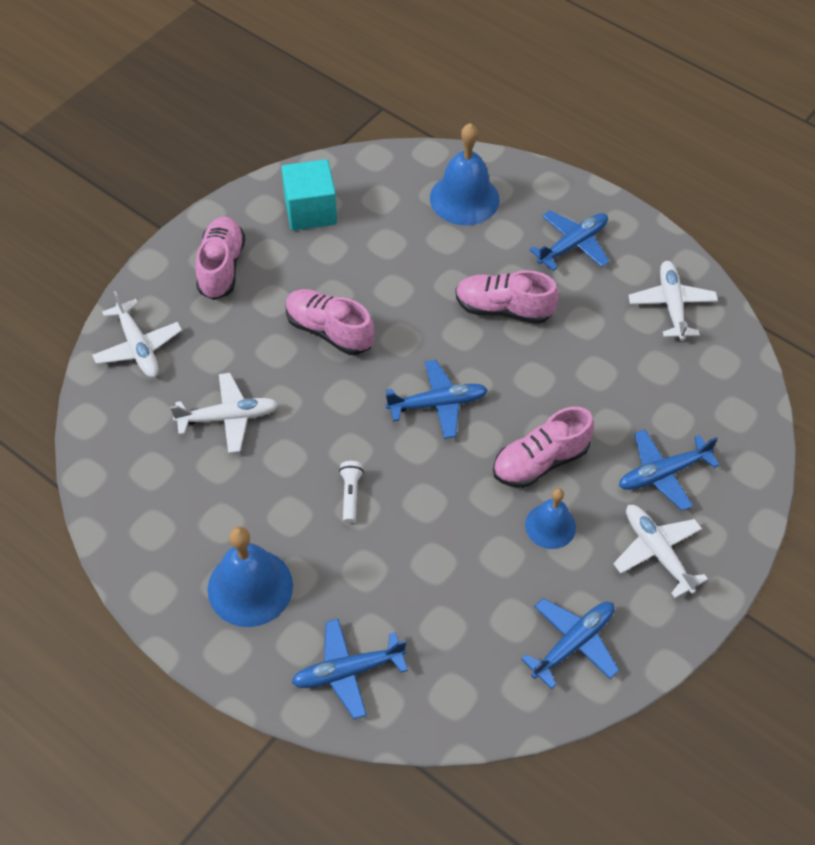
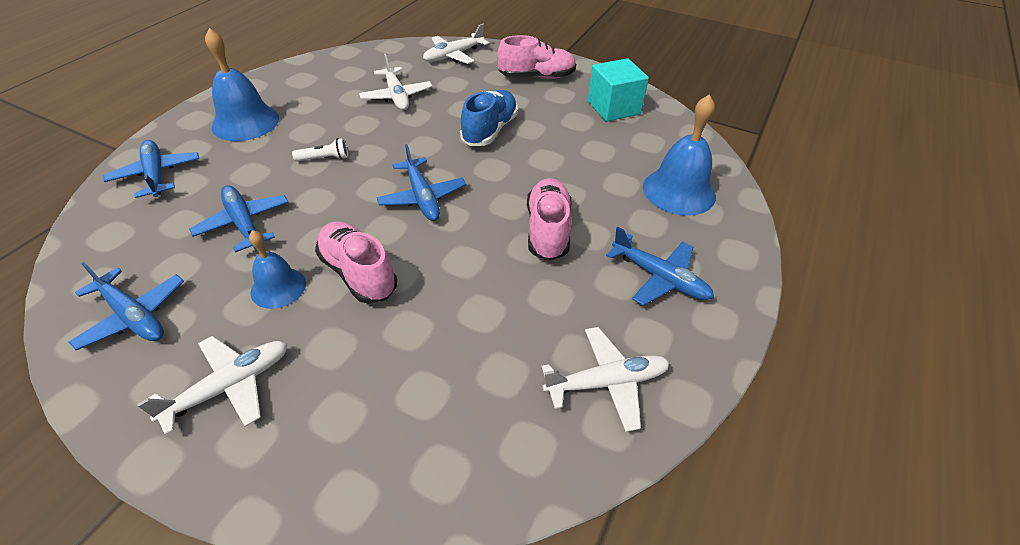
camera: 80 degrees right, 10 degrees down
pink shoe [286,289,374,355] -> blue shoe [460,90,518,146]
blue plane [619,429,719,511] -> blue plane moved to [189,185,289,252]

